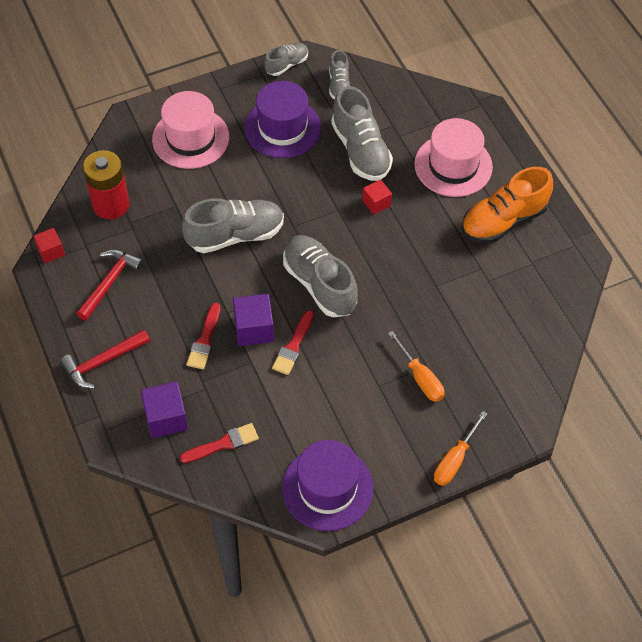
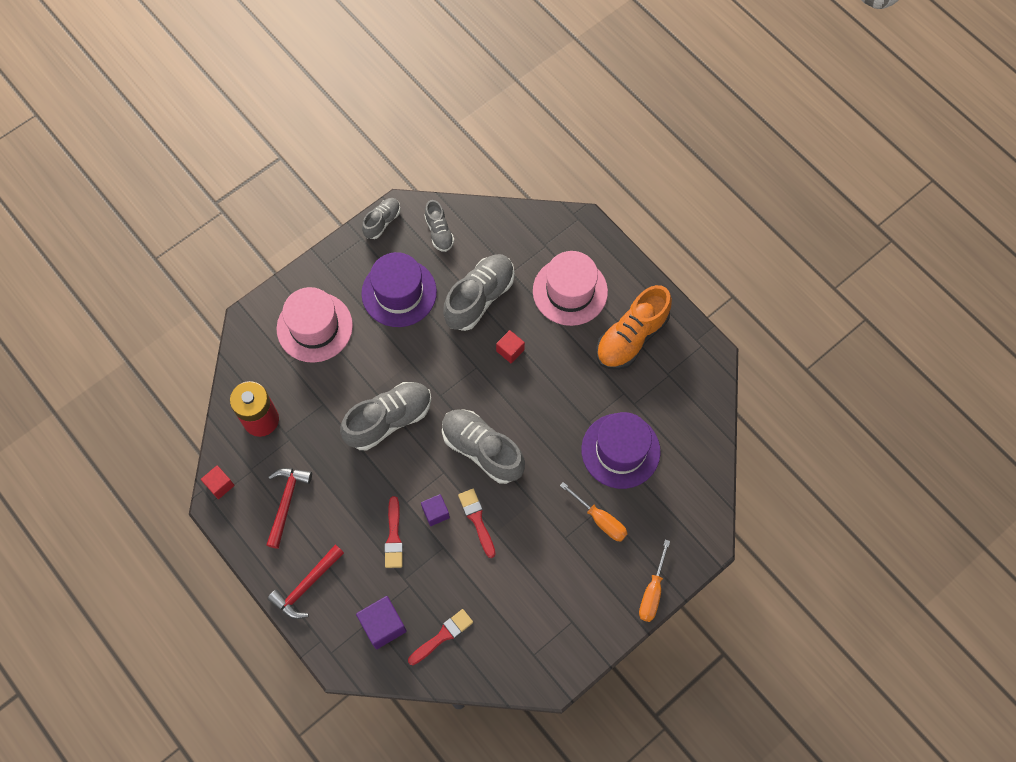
camera: 15 degrees left, 10 degrees up
purple cube [233,294,274,346] -> purple cube [421,494,450,526], size x0.63
red brush [272,310,314,375] -> red brush turned 150 degrees clockwise [458,489,496,558]
purple hat [282,440,373,531] -> purple hat moved to [581,412,661,489]
grey shoe [331,86,393,181] -> grey shoe turned 105 degrees counterclockwise [443,254,514,331]

